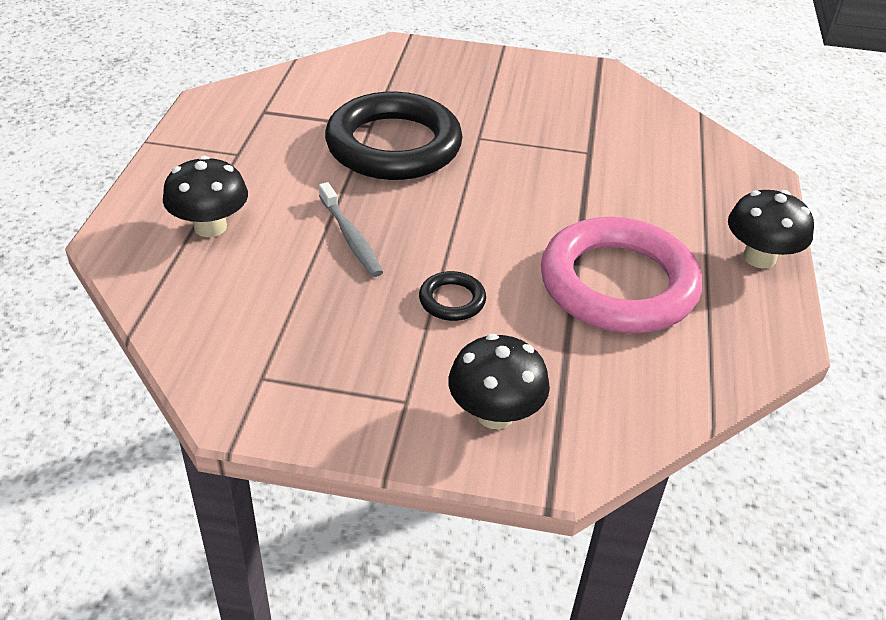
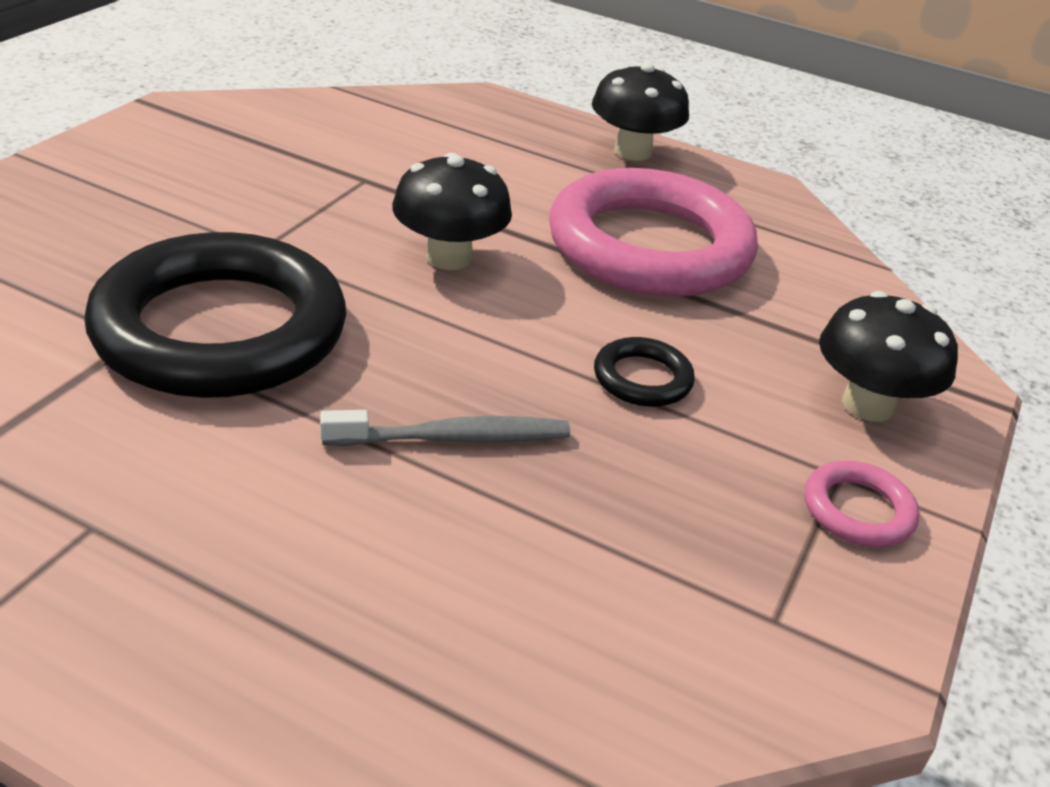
camera: 75 degrees left, 5 degrees down
black mushroom [163,156,248,237] -> black mushroom moved to [392,153,512,270]
none -> pink ring [805,461,920,547]

